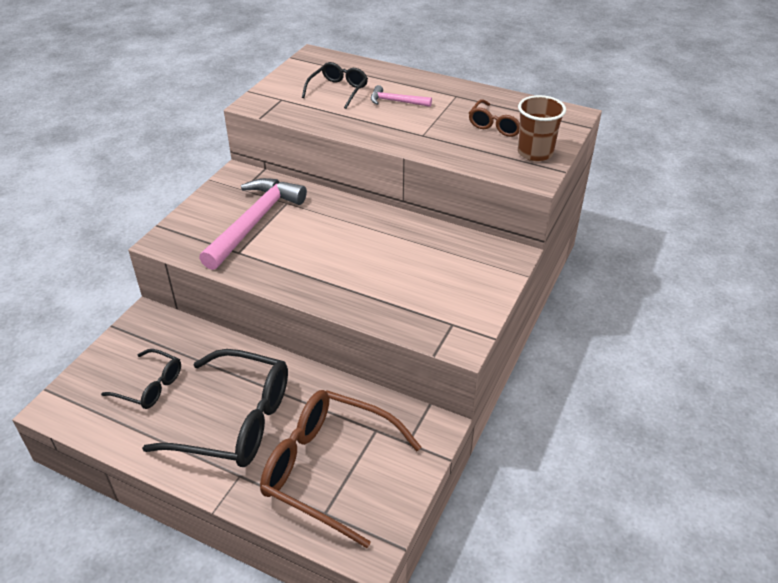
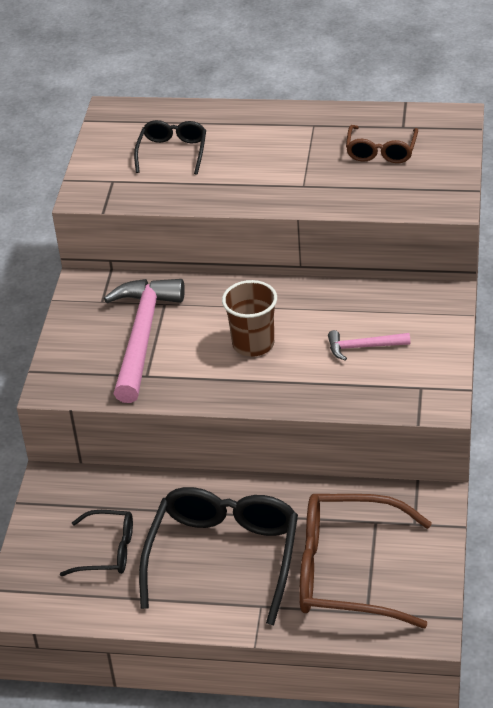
camera: 15 degrees left, 0 degrees up
black glasses [142,349,288,467] -> black glasses turned 75 degrees counterclockwise [139,487,298,625]
pink hammer [371,85,432,107] -> pink hammer moved to [328,330,410,361]
brown cup [518,95,566,161] -> brown cup moved to [222,280,277,357]

